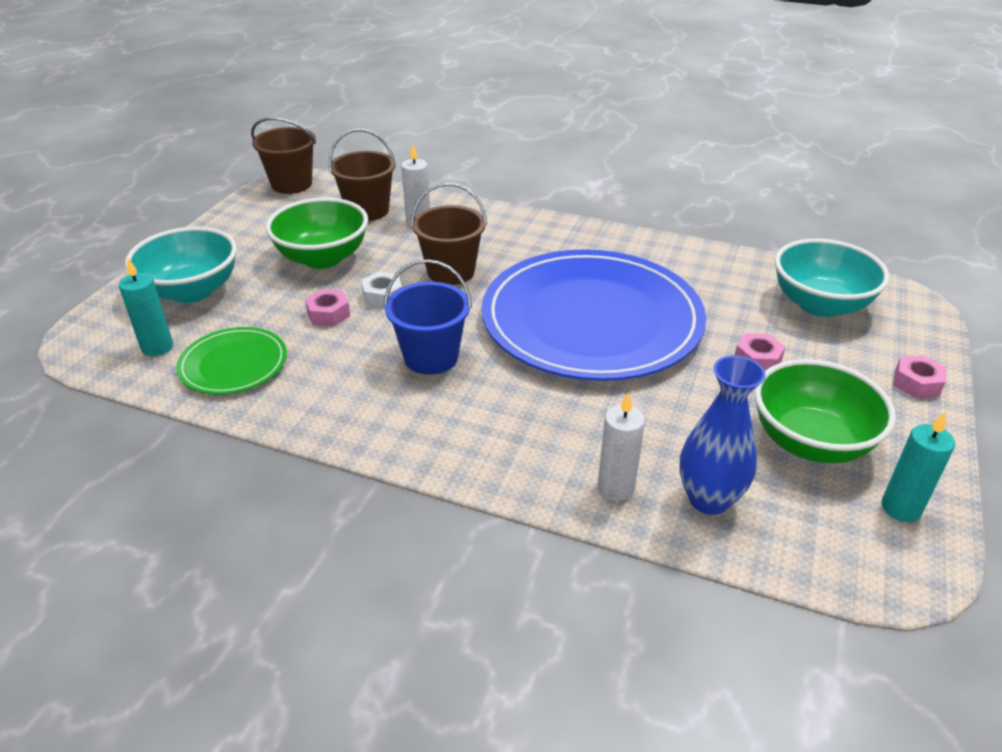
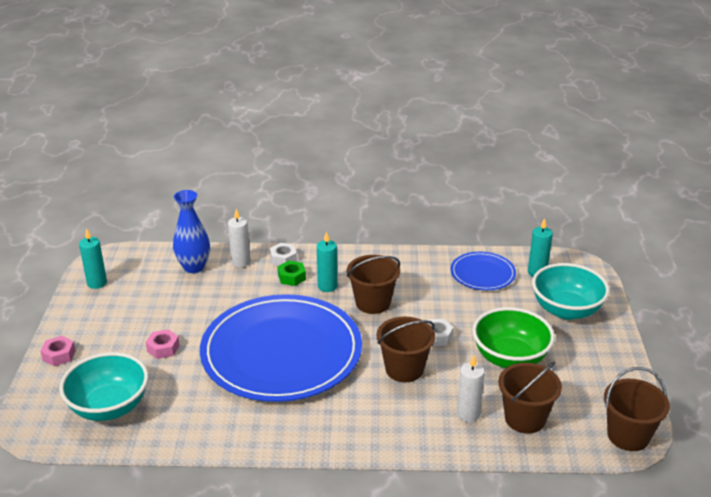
camera: 160 degrees right, 5 degrees down
green plate [176,327,287,394] -> blue plate [451,252,516,290]
pink nut [305,289,350,326] -> none
blue bucket [384,259,472,375] -> brown bucket [347,255,400,314]
green bowl [754,359,896,464] -> none
none -> white nut [270,243,297,266]
none -> green nut [278,261,306,286]
none -> turquoise candle [317,231,337,292]

